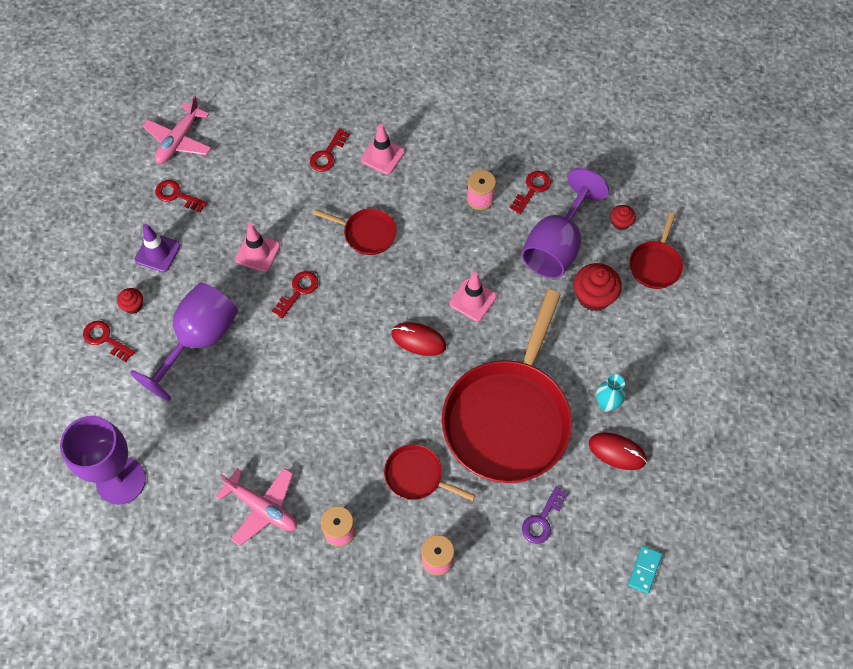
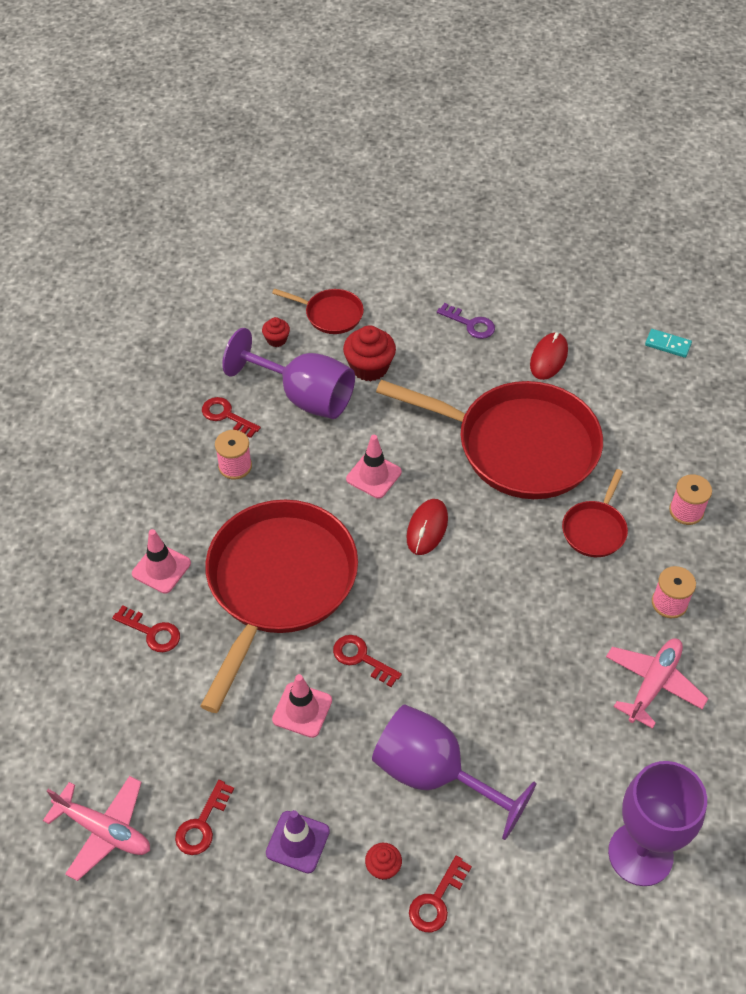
camera: 90 degrees left, 10 degrees down
red pan [313,208,397,255] -> red pan [200,500,358,713], size x2.27
purple key [522,486,568,544] -> purple key moved to [437,303,495,339]
turquoise vase [596,374,625,412] -> none

